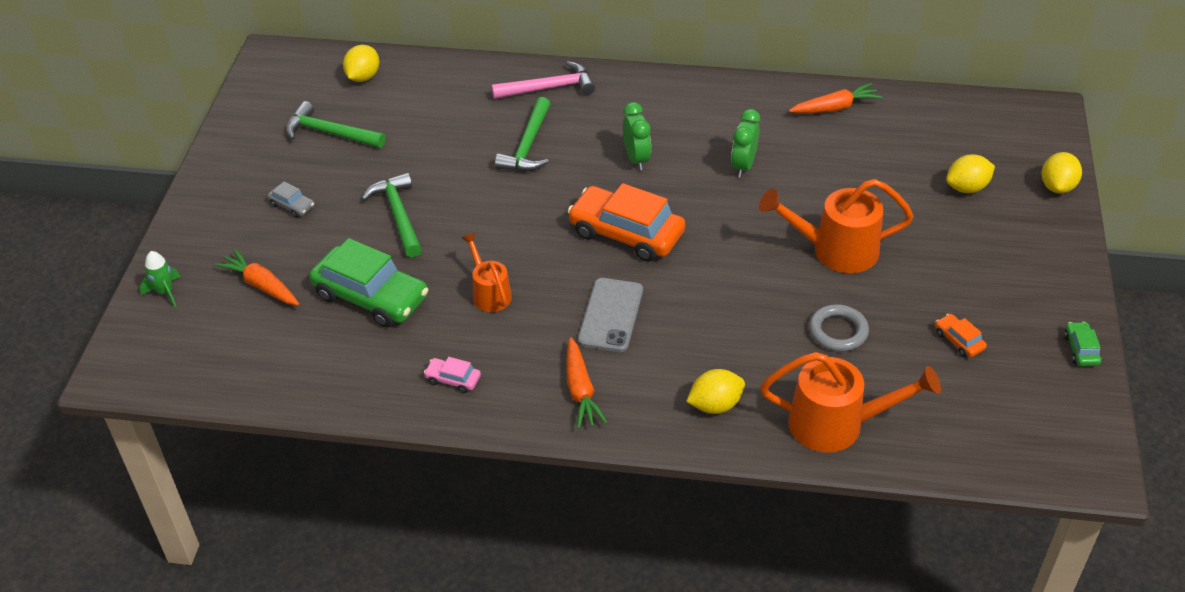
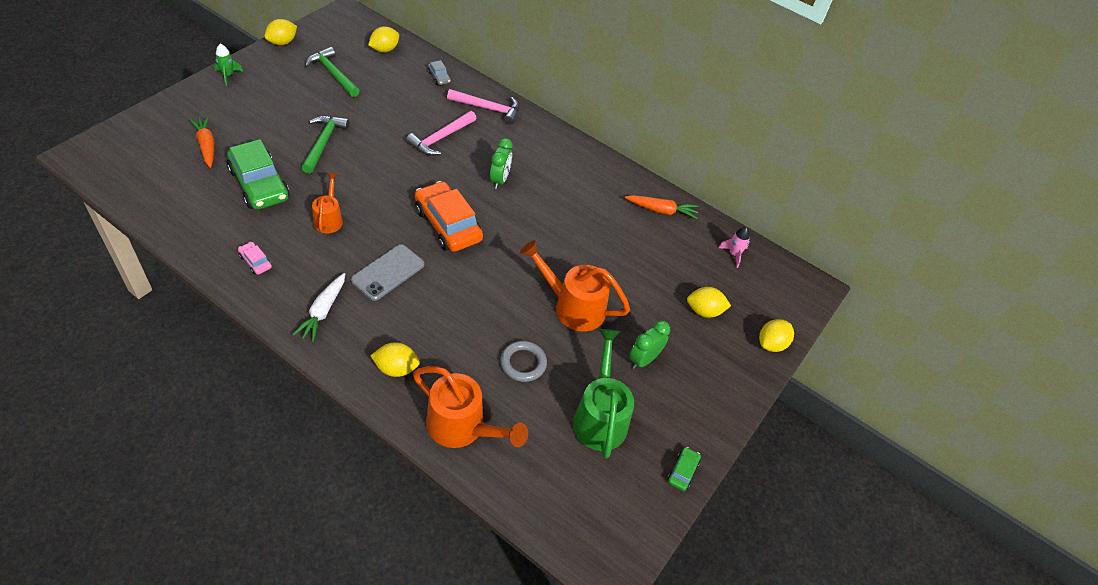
camera: 20 degrees right, 5 degrees up
green rocket [140,251,180,307] -> green rocket moved to [214,44,244,86]
grey car [268,181,314,218] -> grey car moved to [428,60,451,85]
green hammer [495,97,550,171] -> pink hammer [406,111,477,156]
orange carrot [566,337,608,429] -> white carrot [292,273,345,342]
green clock [731,109,760,177] -> green clock moved to [629,320,670,369]
orange car [935,314,987,357] -> green watering can [573,329,634,458]
none -> yellow lemon [264,19,297,45]
none -> pink rocket [718,227,750,268]

